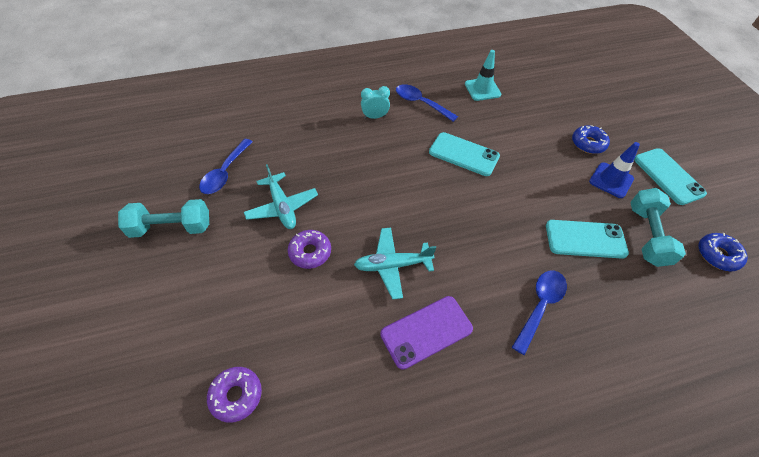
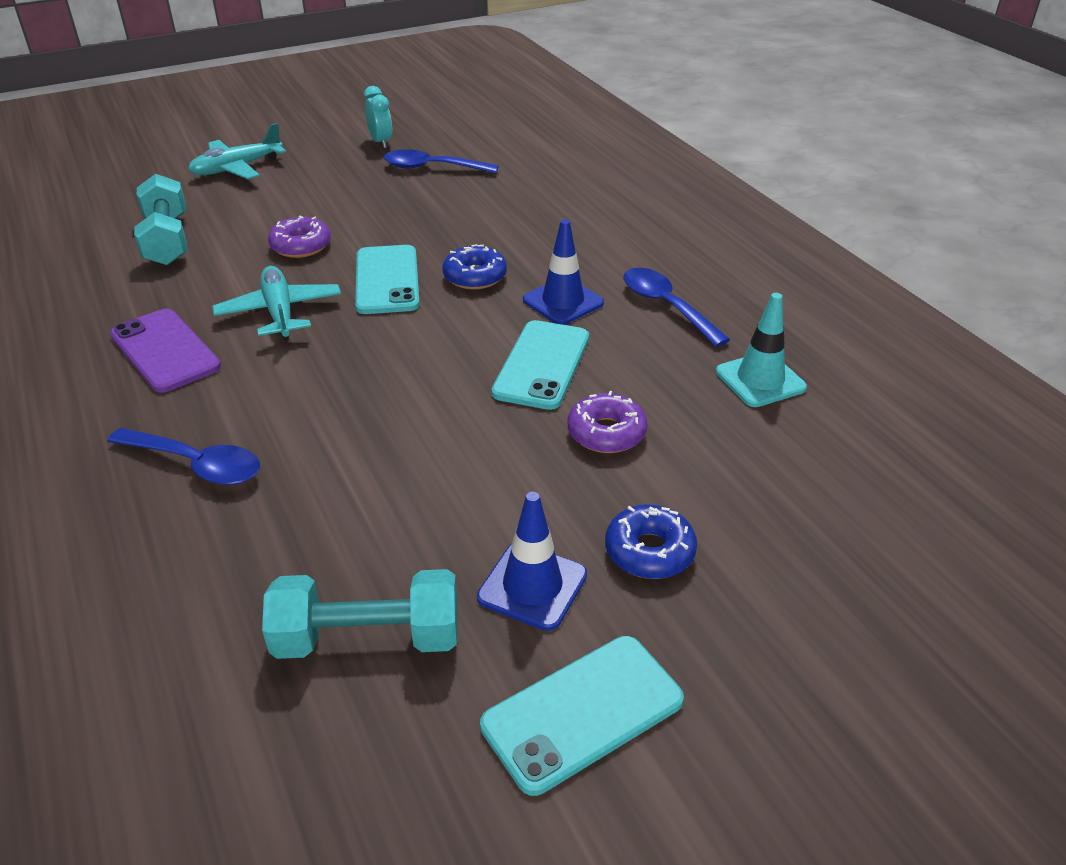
camera: 80 degrees right, 15 degrees down
turquoise dumbbell [118,199,209,238] -> turquoise dumbbell moved to [134,174,187,266]
purple donut [207,367,262,423] -> purple donut moved to [568,391,647,453]
turquoise plane [244,164,318,229] -> turquoise plane moved to [188,123,286,179]
turquoise clock [361,86,390,119] -> turquoise clock moved to [364,86,392,148]
blue spoon [396,84,458,122] -> blue spoon turned 60 degrees counterclockwise [623,268,730,347]
turquoise phone [546,220,629,259] -> turquoise phone moved to [355,245,420,314]
blue donut [698,233,748,271] -> blue donut moved to [443,244,507,290]
none -> blue traffic cone [523,219,604,325]

